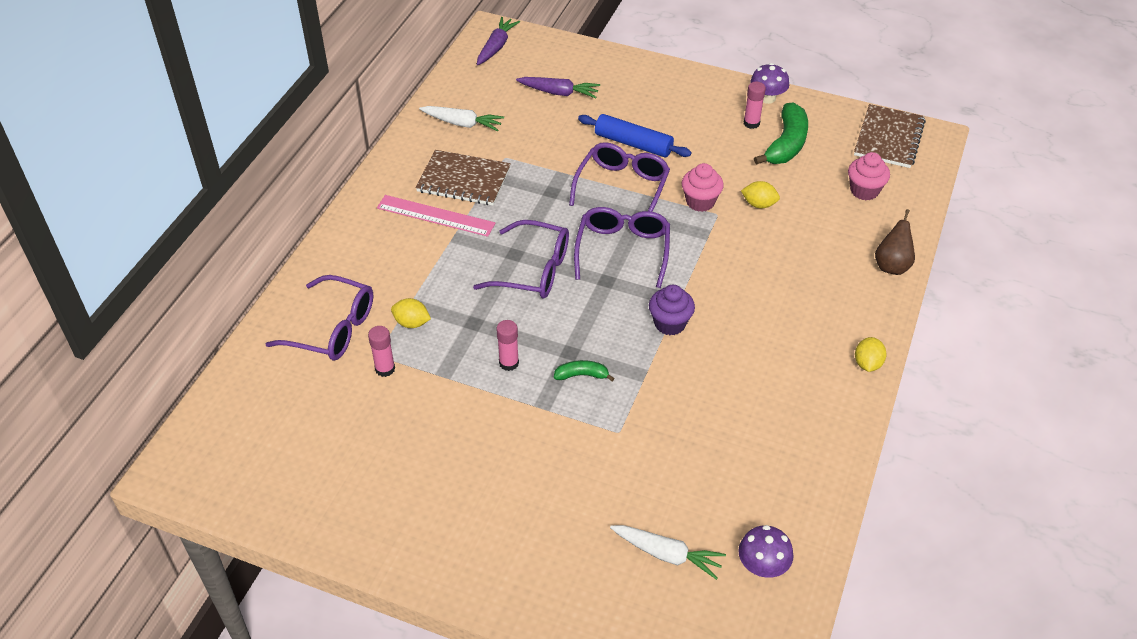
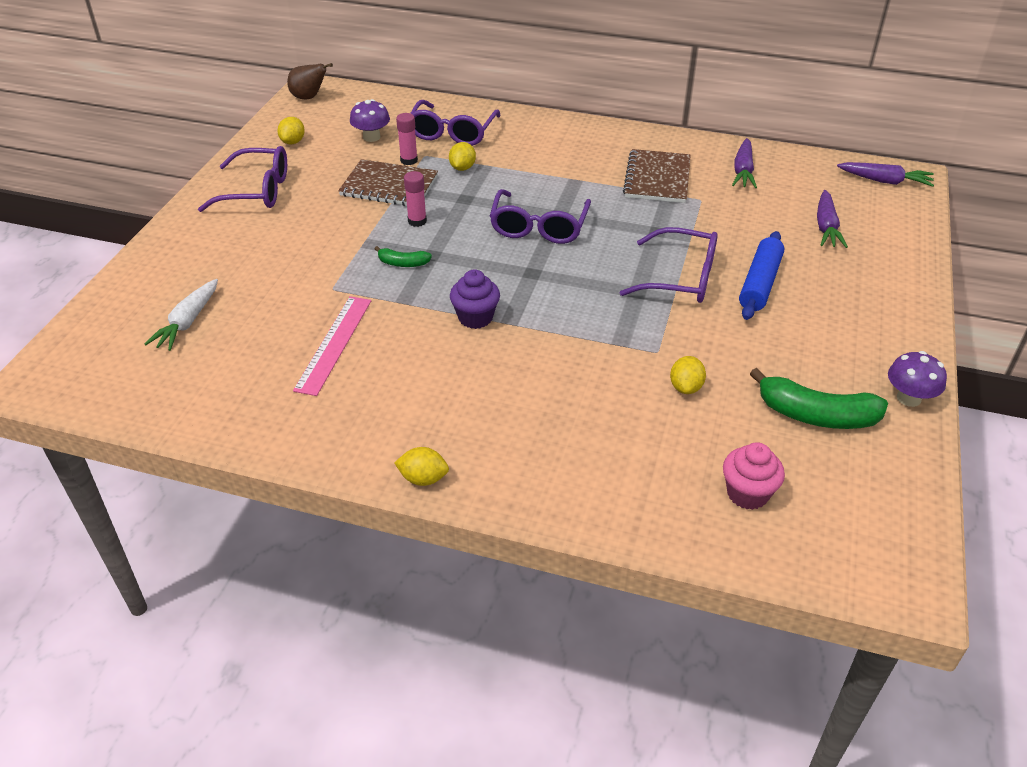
camera: 85 degrees right, 5 degrees down
pink ruler [377,195,495,237] -> pink ruler moved to [293,296,371,396]
white carrot [419,106,504,131] -> purple carrot [732,138,757,188]
green banana [554,360,614,381] -> green banana turned 105 degrees clockwise [375,246,432,267]
purple glasses [574,207,670,288] -> purple glasses moved to [198,146,287,212]
pink cupcake [682,163,724,212] -> none
purple mushroom [738,525,794,578] -> purple mushroom moved to [350,99,390,142]
pink glue stick [744,82,766,129] -> none
brown notebook [854,104,926,168] -> brown notebook moved to [338,159,438,206]
brown pear [875,209,915,275] -> brown pear moved to [287,63,333,100]
none -> yellow lemon [277,117,305,144]

